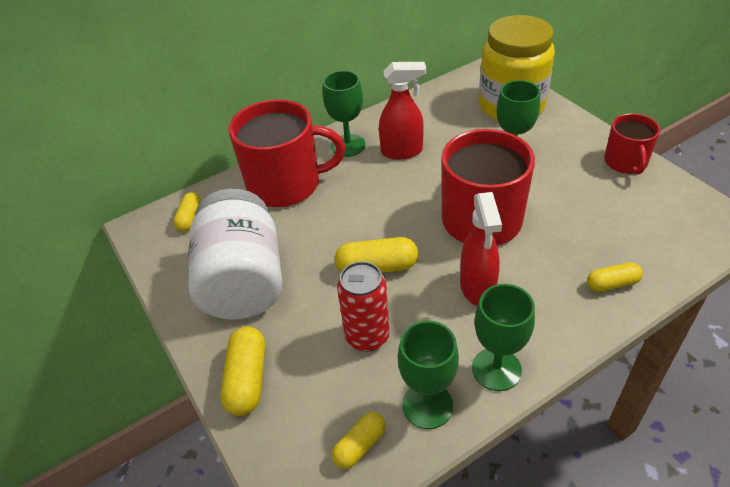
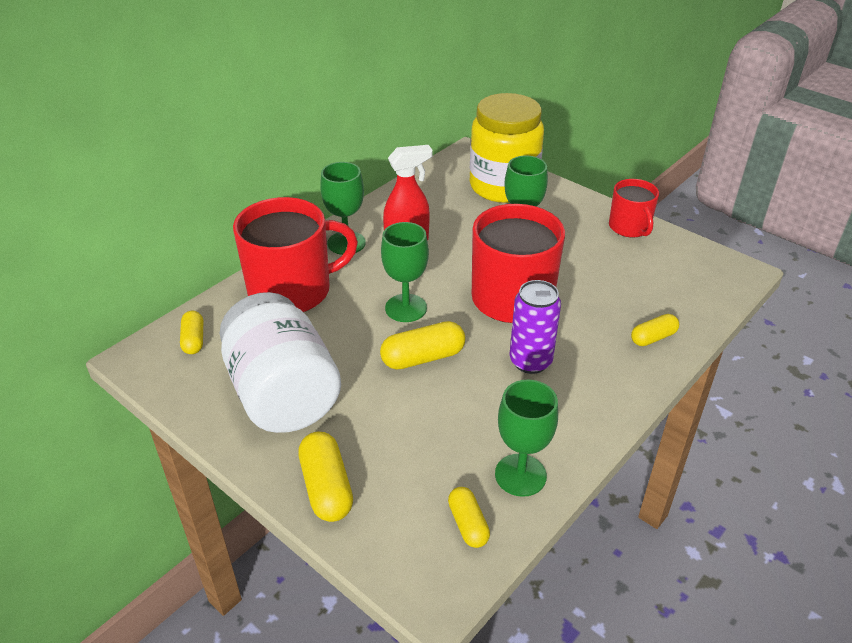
camera: 20 degrees left, 5 degrees down
yellow capsule [332,412,386,469] -> yellow capsule turned 45 degrees counterclockwise [448,487,490,548]
red can [337,261,390,352] -> none
red spray bottle [460,192,502,306] -> purple can [510,280,561,374]
green goblet [472,284,535,391] -> green goblet moved to [381,222,429,322]

